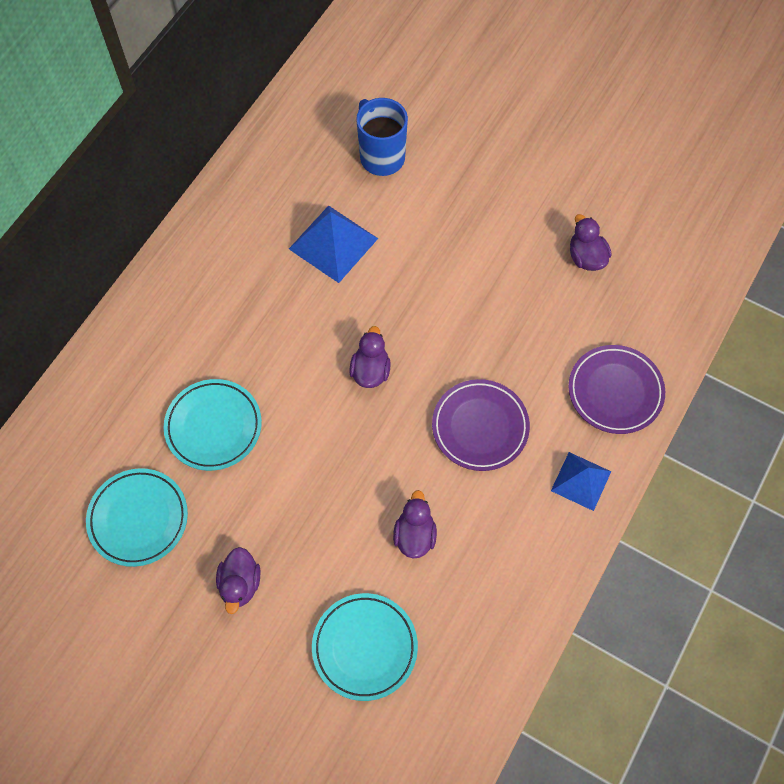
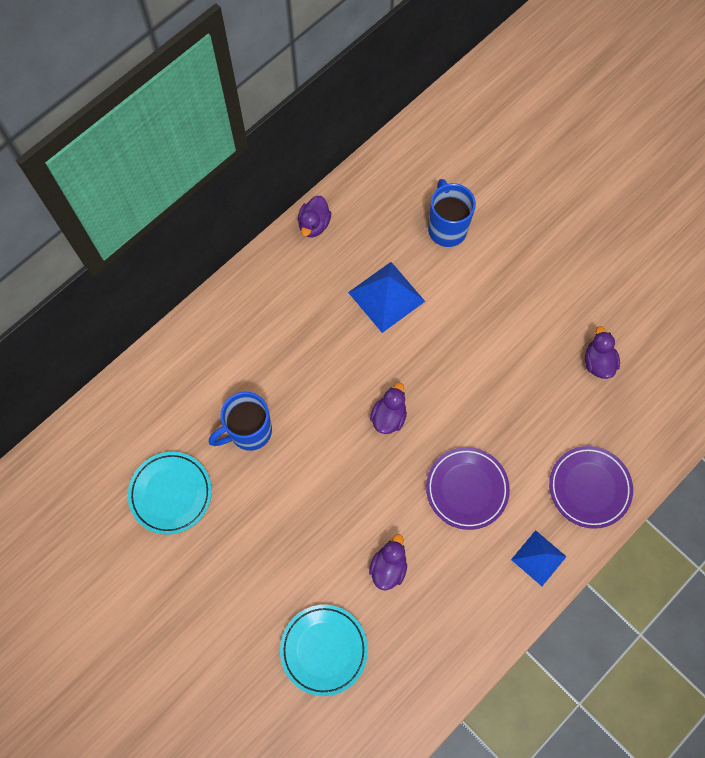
camera: 15 degrees right, 5 degrees up
turquoise plate [164,379,262,471] -> blue mug [209,392,272,451]
purple duck [216,547,260,614] -> purple duck moved to [298,196,331,238]

